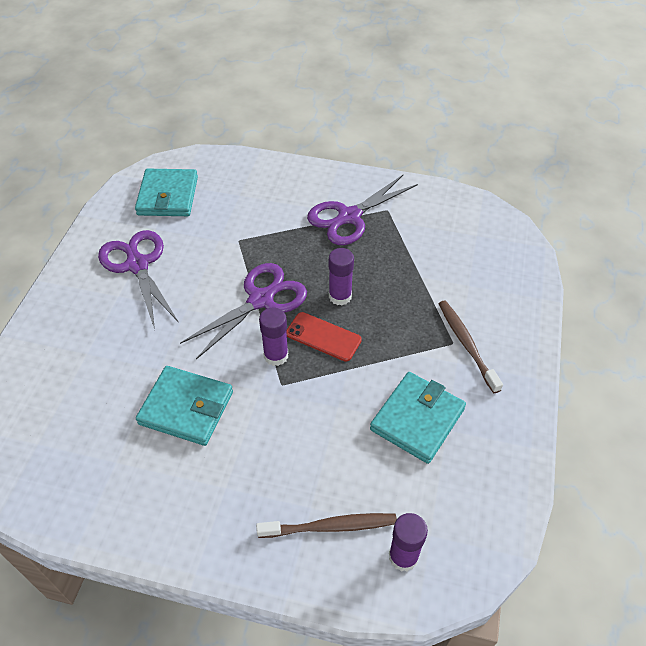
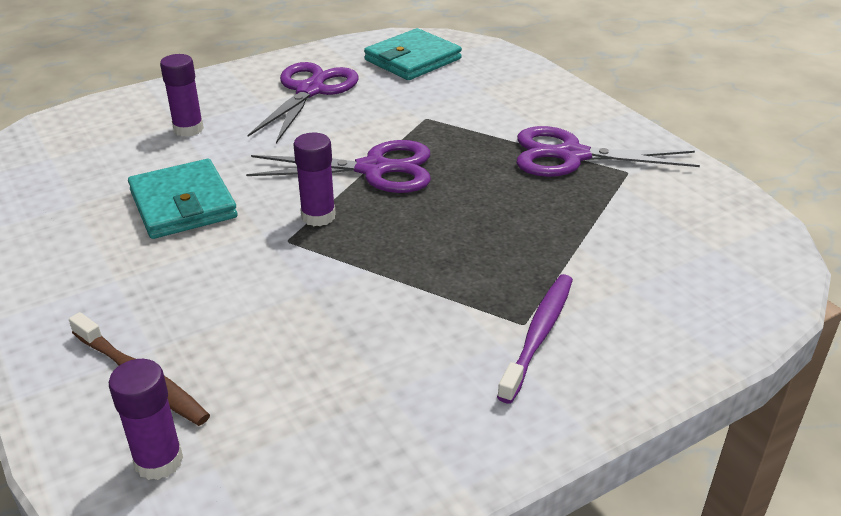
camera: 45 degrees right, 15 degrees down
red phone [286,312,362,362] -> none
purple glue stick [329,248,354,305] -> purple glue stick moved to [160,54,204,137]
turquoise wallet [370,372,466,464] -> none
brown toothbrush [438,300,503,393] -> purple toothbrush [497,274,573,404]

